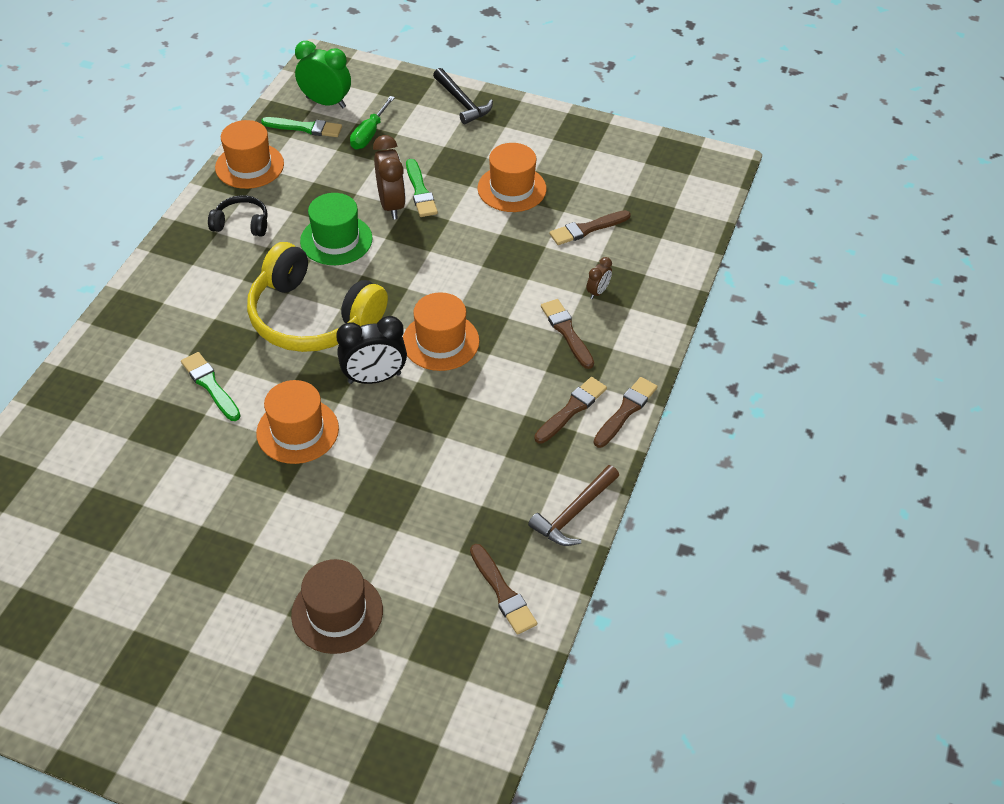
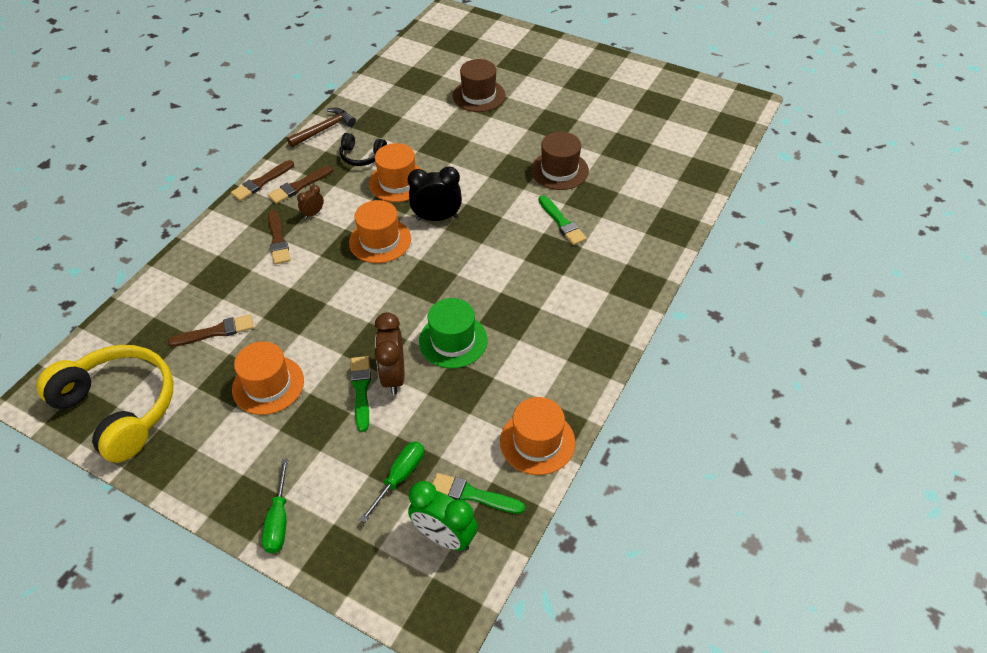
camera: 170 degrees left, 0 degrees up
black headphones [208,195,268,237] -> black headphones moved to [340,133,387,166]
yellow headphones [247,242,388,352] -> yellow headphones moved to [36,345,173,463]
orange hat [256,380,339,464] -> orange hat moved to [369,143,421,202]
black hammer [433,68,493,124] -> green screwdriver [262,459,289,553]
brown brush [470,544,537,635] -> none
brown clock [586,257,612,299] -> brown clock moved to [297,185,324,219]
none -> brown hat [531,132,589,190]

